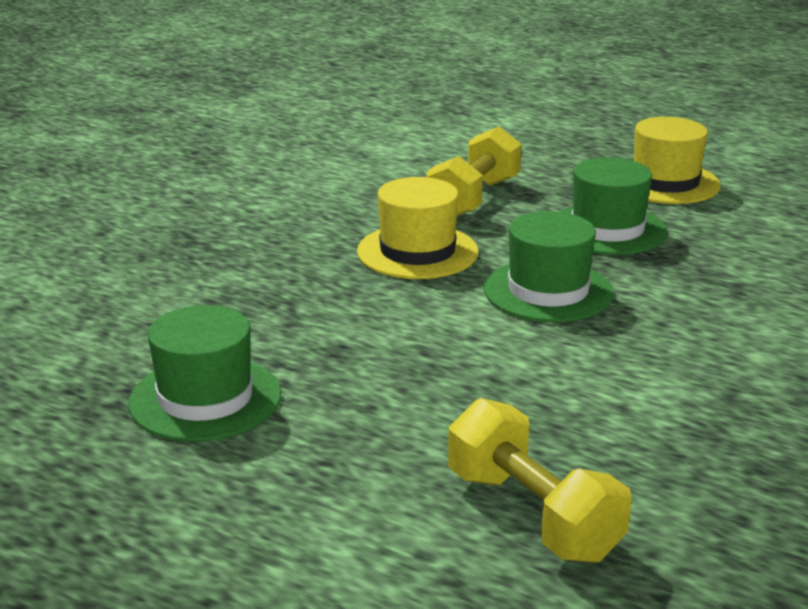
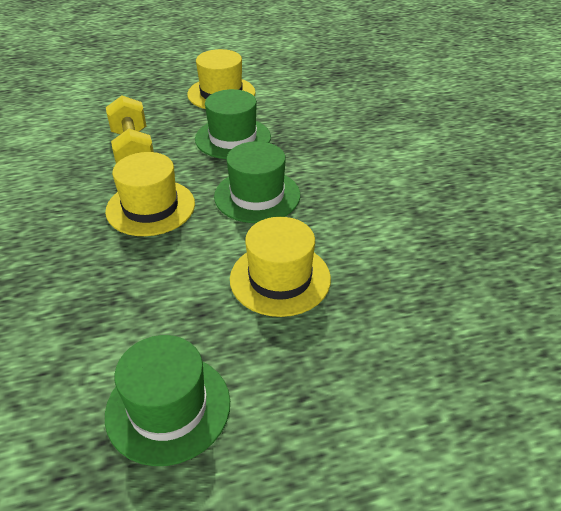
camera: 45 degrees left, 15 degrees up
yellow dumbbell [448,398,632,563] -> none
none -> yellow hat [230,217,331,317]

